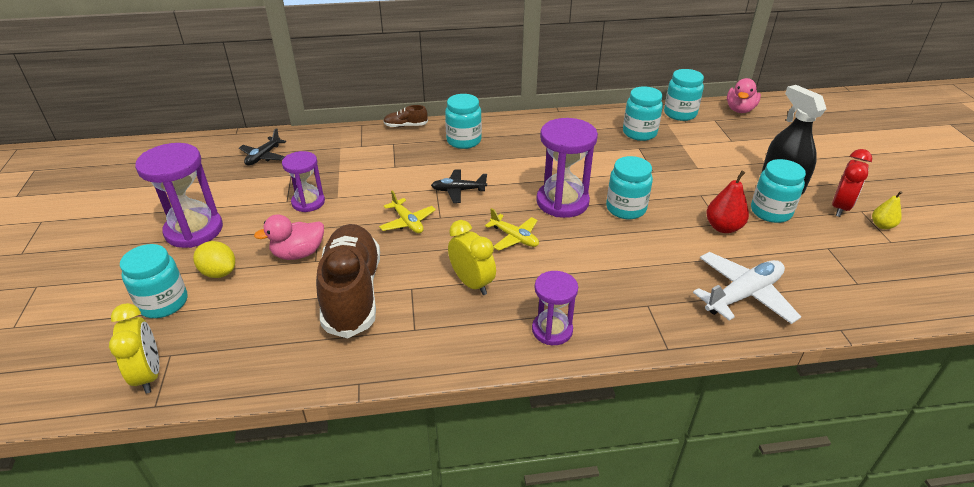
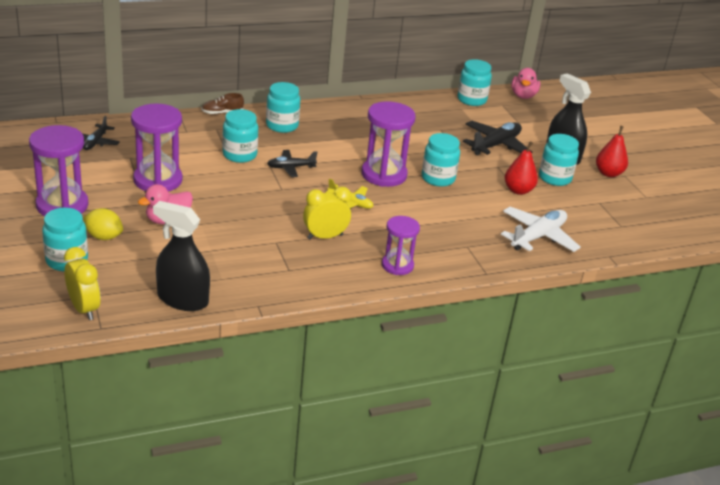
camera: 15 degrees left, 5 degrees down
purple hourglass [282,151,325,212] -> purple hourglass [131,103,183,192], size x1.61
brown shoe [316,224,380,338] -> none
yellow plane [379,191,436,233] -> none
yellow clock [448,220,496,295] -> yellow clock turned 60 degrees counterclockwise [303,187,351,240]
turquoise jar [623,86,663,141] -> turquoise jar moved to [222,109,258,163]
red clock [832,149,872,217] -> red pear [596,126,628,177]
yellow pear [872,191,903,229] -> none
none -> black spray bottle [153,201,210,311]
none -> black plane [463,121,532,156]

